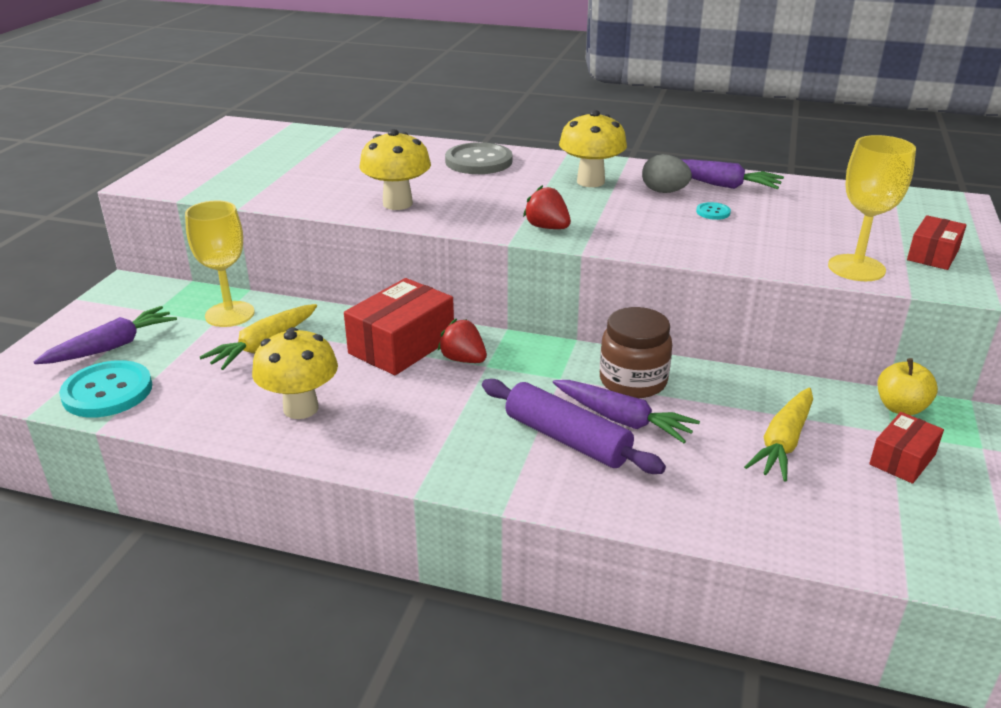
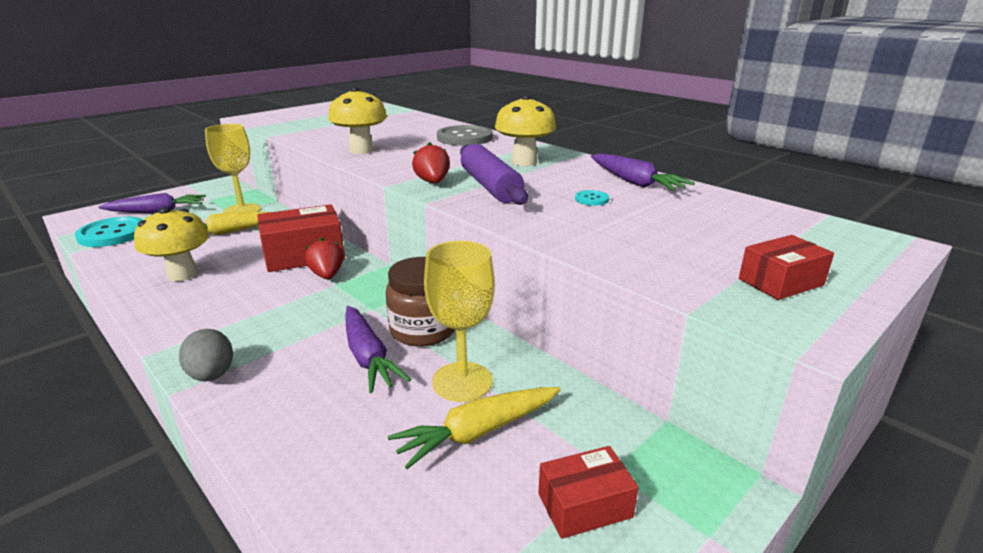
camera: 30 degrees right, 5 degrees down
purple rolling pin [482,379,666,474] -> purple rolling pin moved to [460,144,528,205]
grey egg [642,154,692,193] -> grey egg moved to [179,329,233,382]
yellow goblet [828,135,916,281] -> yellow goblet moved to [424,241,495,402]
yellow apple [878,358,938,415] -> none

